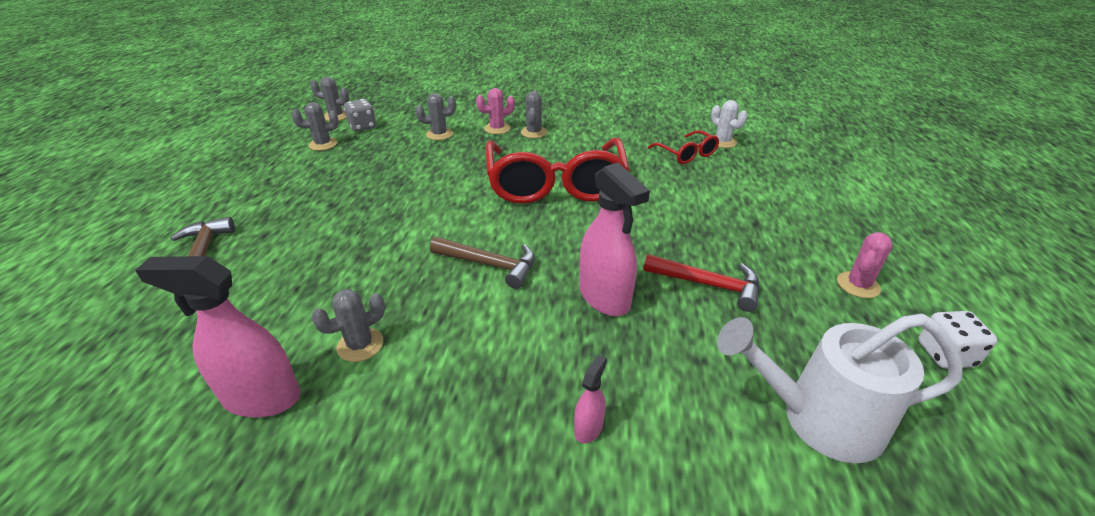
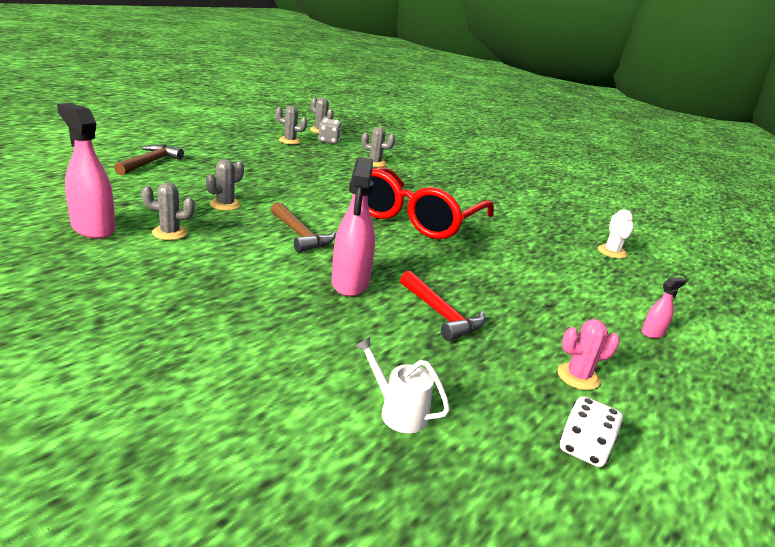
camera: 30 degrees right, 10 degrees down
pink cactus [476,88,515,134] -> none
grey cactus [521,90,547,138] -> grey cactus moved to [206,159,244,211]
pink spray bottle [574,355,607,443] -> pink spray bottle moved to [641,277,686,338]
red glasses [648,130,719,164] -> none
white watering can [717,314,962,463] -> white watering can [355,337,450,433], size x0.53

